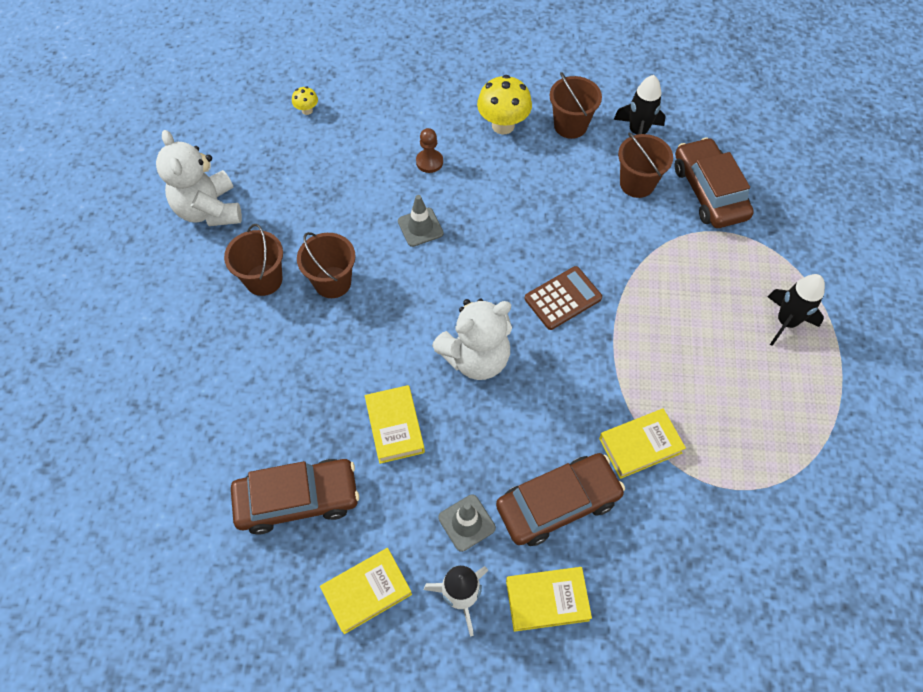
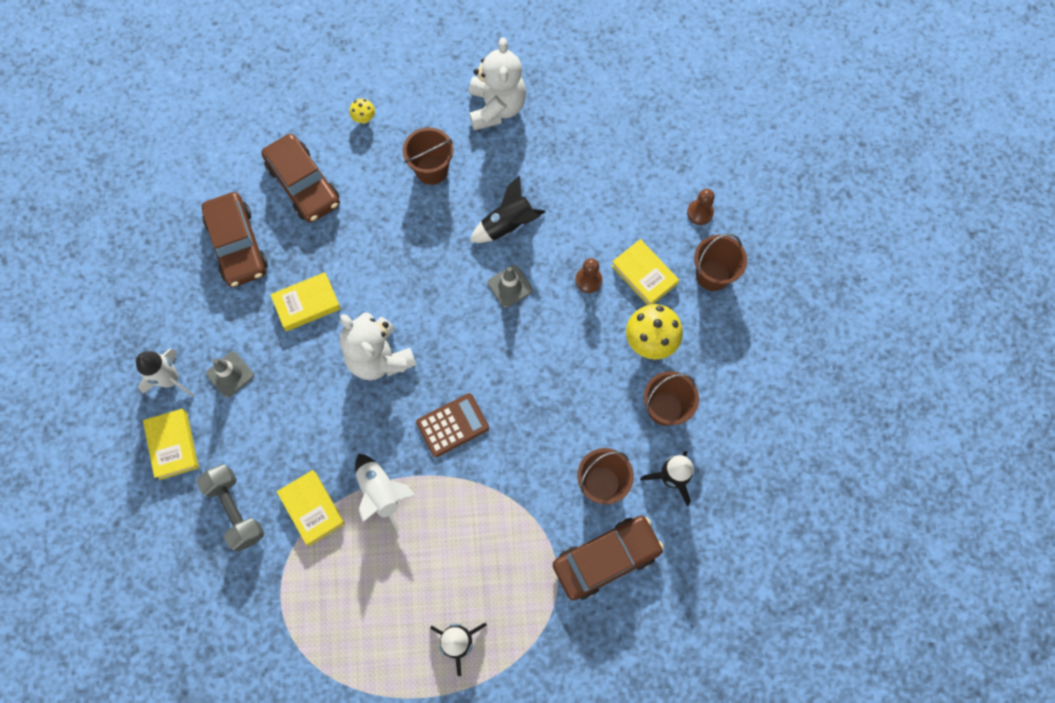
camera: 80 degrees right, 10 degrees up
white teddy bear [156,130,242,226] -> white teddy bear turned 120 degrees clockwise [469,38,526,130]
yellow mushroom [292,86,318,115] -> yellow mushroom moved to [350,99,375,124]
brown bucket [297,232,356,298] -> brown bucket moved to [694,234,747,291]
yellow book [320,548,412,634] -> yellow book moved to [611,239,679,305]
brown car [496,453,625,546] -> brown car moved to [261,134,340,223]
brown calculator [525,266,602,330] -> brown calculator turned 75 degrees counterclockwise [416,393,489,457]
none -> grey dumbbell [196,464,264,552]
none -> white rocket [355,454,415,532]
none -> black rocket [470,176,545,243]
none -> brown pawn [687,189,715,225]

